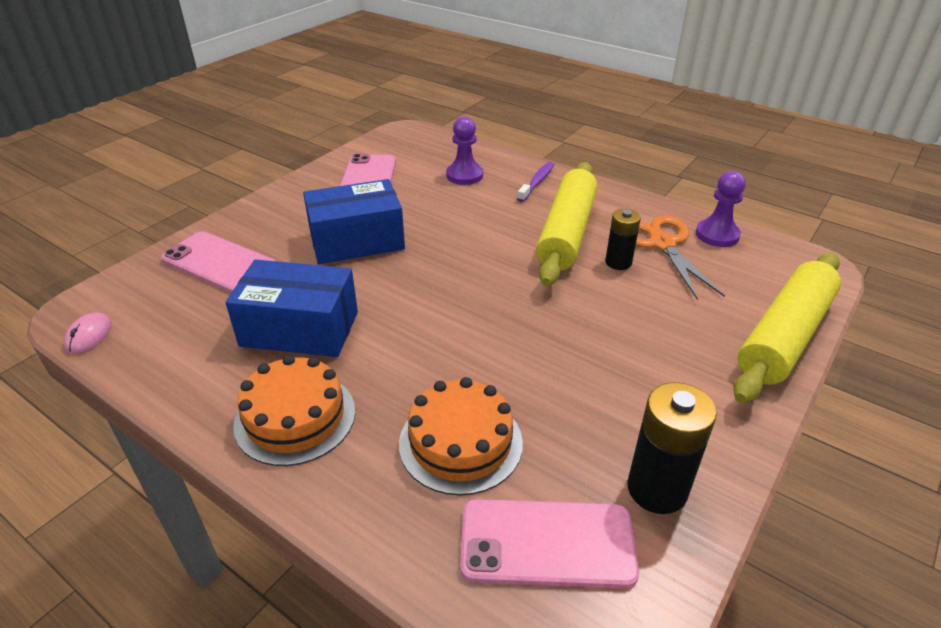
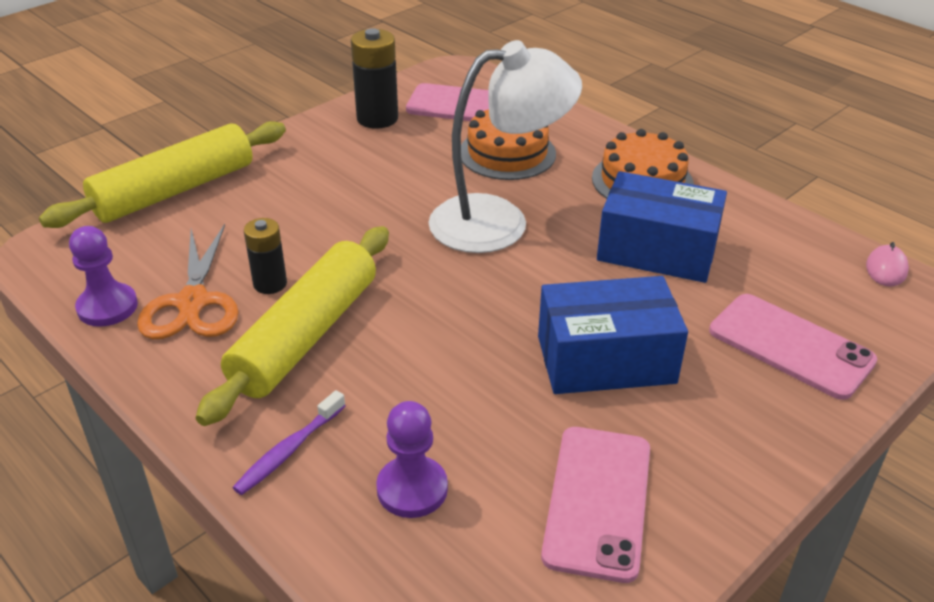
camera: 170 degrees left, 0 degrees up
none -> white lamp [428,40,582,253]

